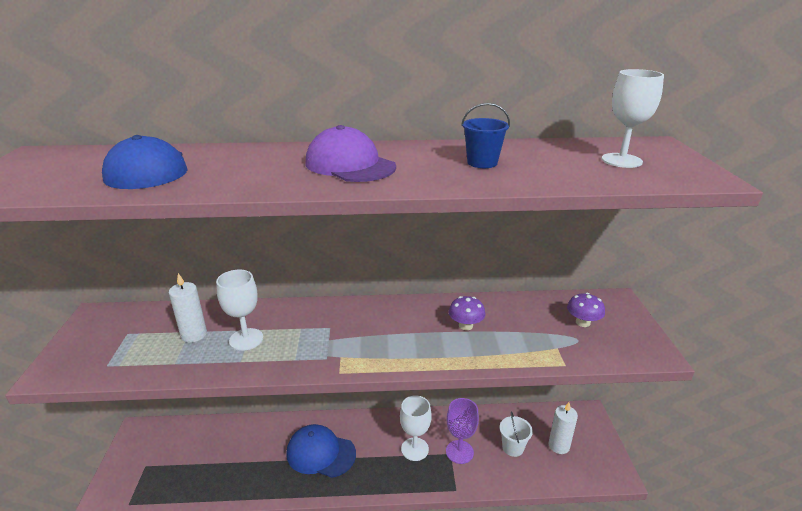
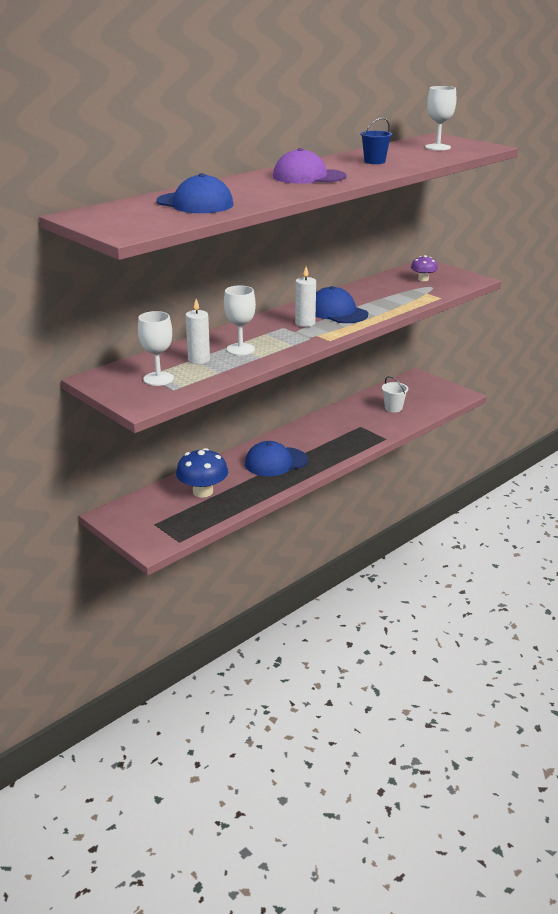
camera: 40 degrees left, 0 degrees up
white goblet [400,395,432,461] -> white goblet moved to [138,311,174,386]
purple goblet [446,398,479,464] -> none
purple mushroom [449,296,486,330] -> none
white candle [548,402,578,454] -> white candle moved to [295,267,316,327]
none -> blue mushroom [176,448,228,498]
none -> blue cap [316,286,368,323]

